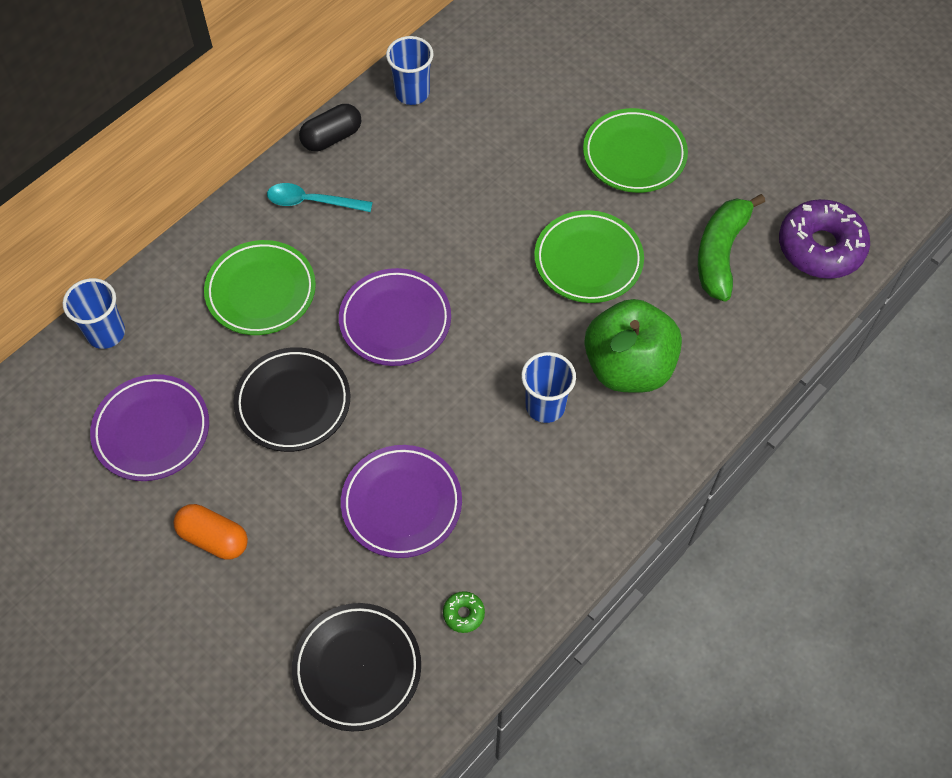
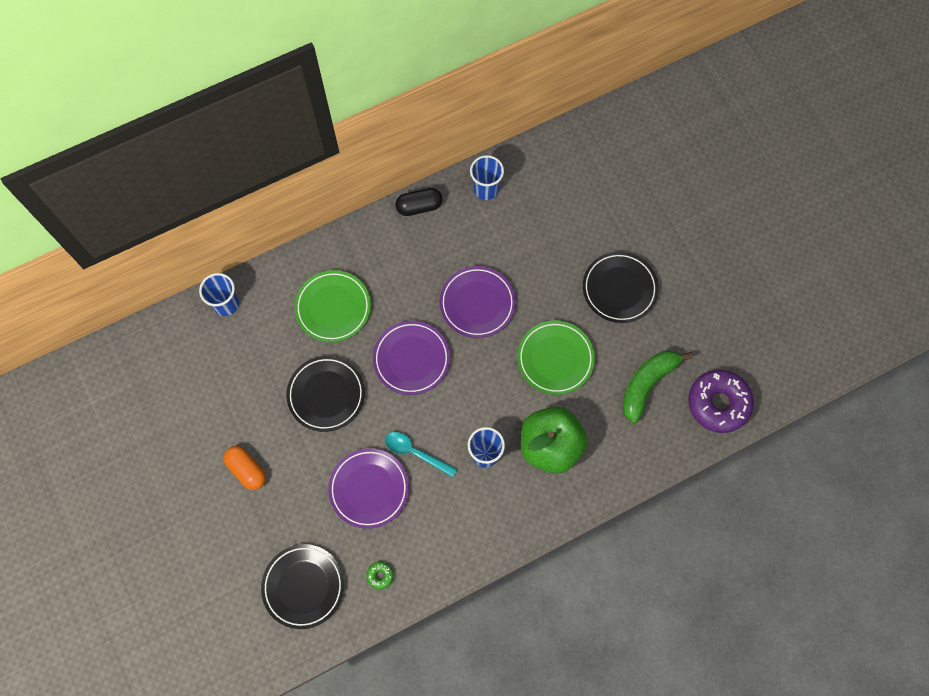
camera: 20 degrees right, 10 degrees up
purple plate [90,374,209,481] -> purple plate moved to [440,266,516,338]
turquoise spoon [267,183,373,212] -> turquoise spoon moved to [385,432,457,477]
green plate [583,108,688,193] -> black plate [583,252,659,323]

